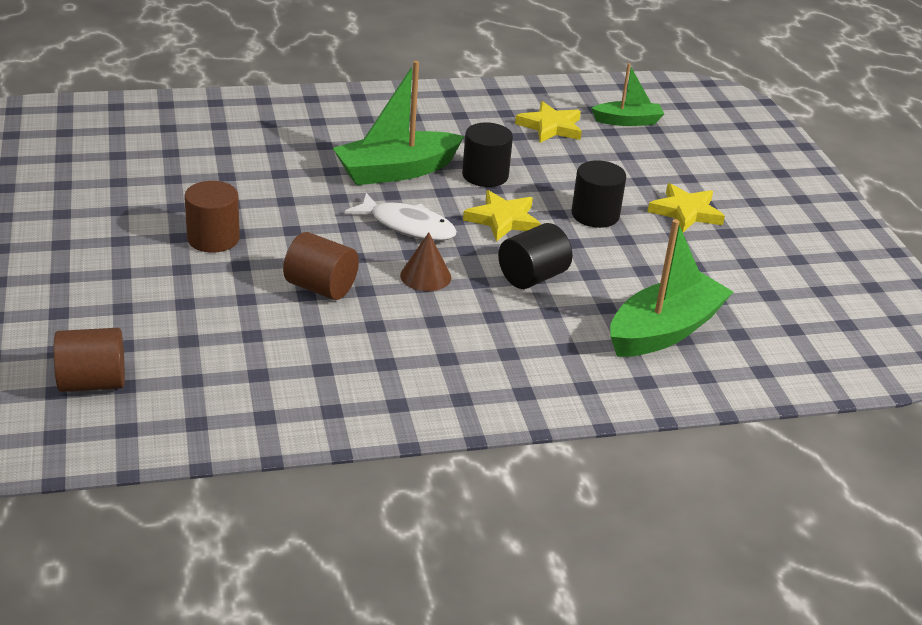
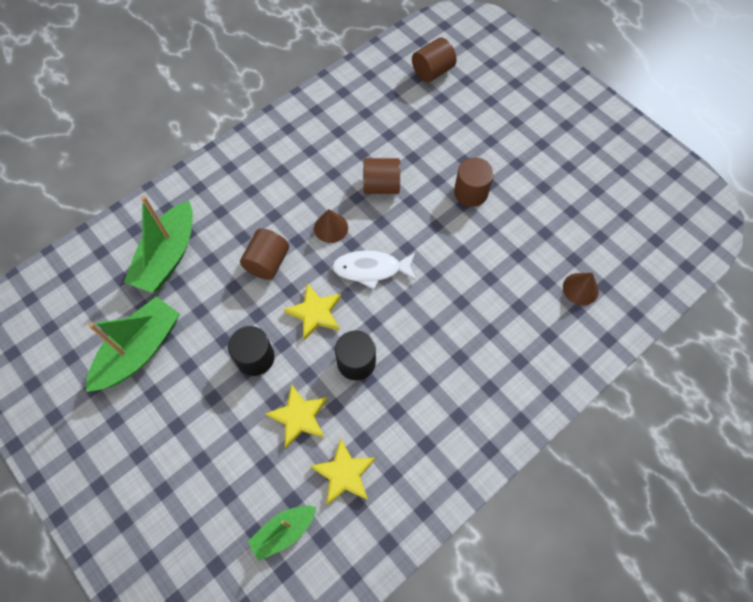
camera: 155 degrees right, 30 degrees up
green boat [333,61,464,185] -> green boat moved to [86,296,180,392]
black cylinder [498,223,572,289] -> brown cylinder [240,228,289,280]
yellow star [647,183,725,232] -> yellow star moved to [265,384,328,448]
none -> brown cone [563,273,599,305]

